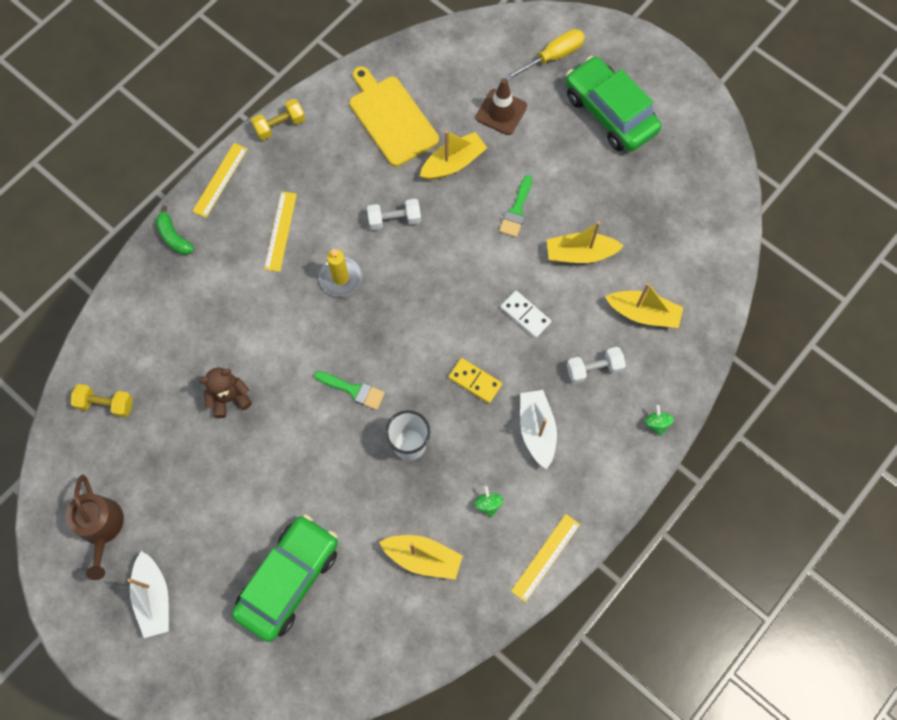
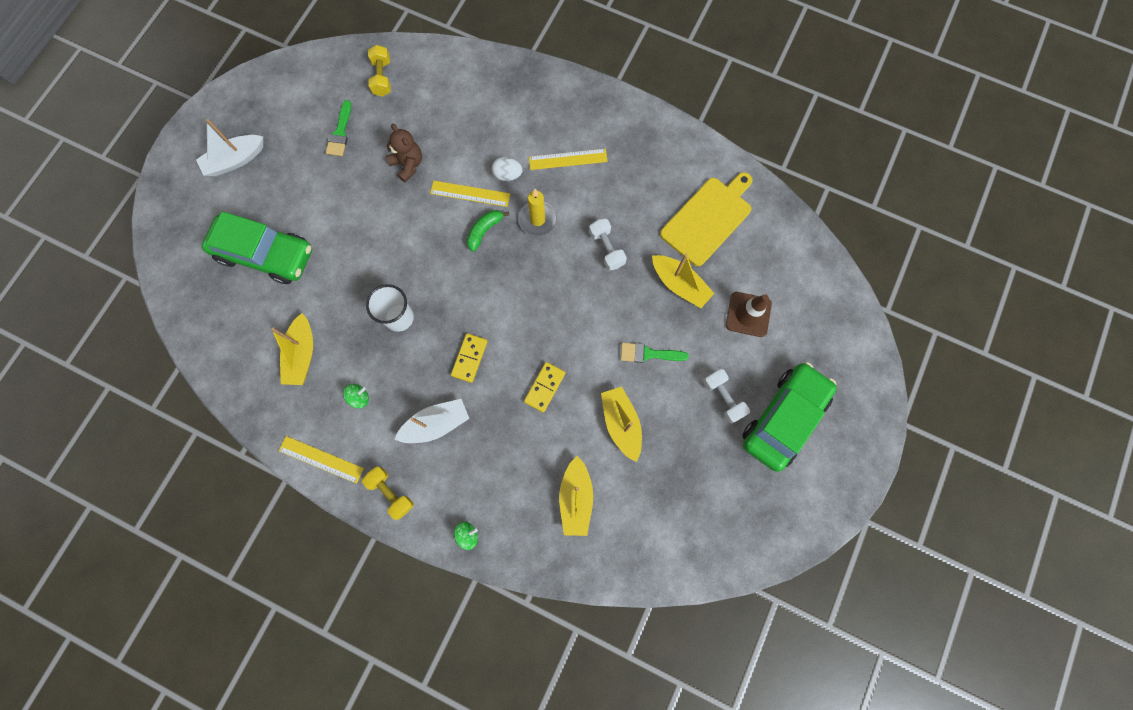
camera: 75 degrees right, 5 degrees up
brown watering can [65,474,124,580] -> none
green banana [156,205,194,255] -> green banana moved to [467,210,509,252]
yellow ruler [192,143,248,218] -> yellow ruler moved to [430,181,510,207]
yellow dumbbell [251,99,305,140] -> yellow dumbbell moved to [362,466,414,520]
green brush [314,371,385,410] -> green brush moved to [326,100,351,156]
white domino [500,291,552,338] -> yellow domino [524,362,565,412]
yellow screwdriver [505,29,585,81] -> none
white dumbbell [567,347,626,384] -> white dumbbell moved to [703,369,750,424]
none -> white egg [492,157,523,181]

